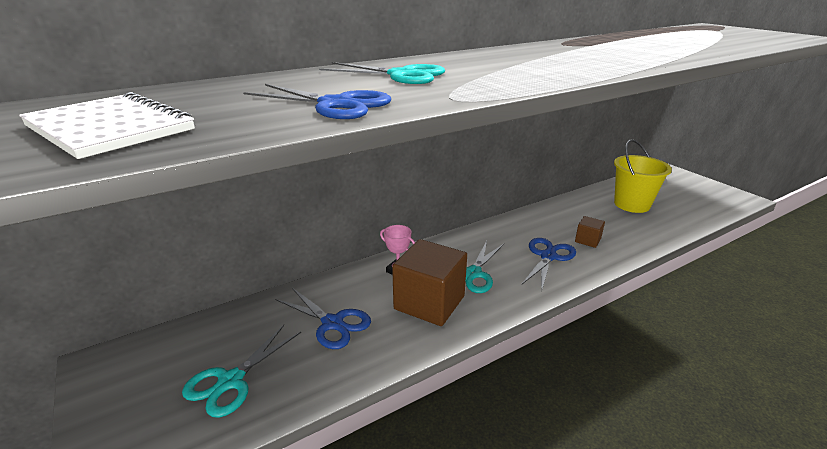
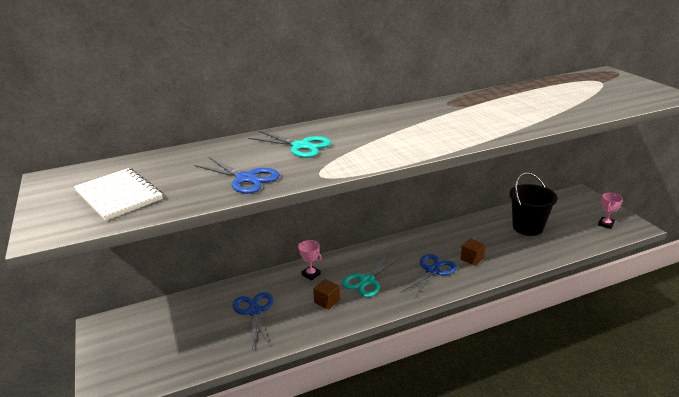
camera: 10 degrees right, 0 degrees up
turquoise scissors [182,325,301,418] -> none
blue scissors [275,288,371,349] -> blue scissors turned 150 degrees counterclockwise [233,292,273,349]
brown cube [392,239,467,326] -> brown cube [313,279,340,310], size x0.47
yellow bucket [614,139,672,213] -> black bucket [509,172,558,236]
none -> pink trophy [598,193,623,229]

